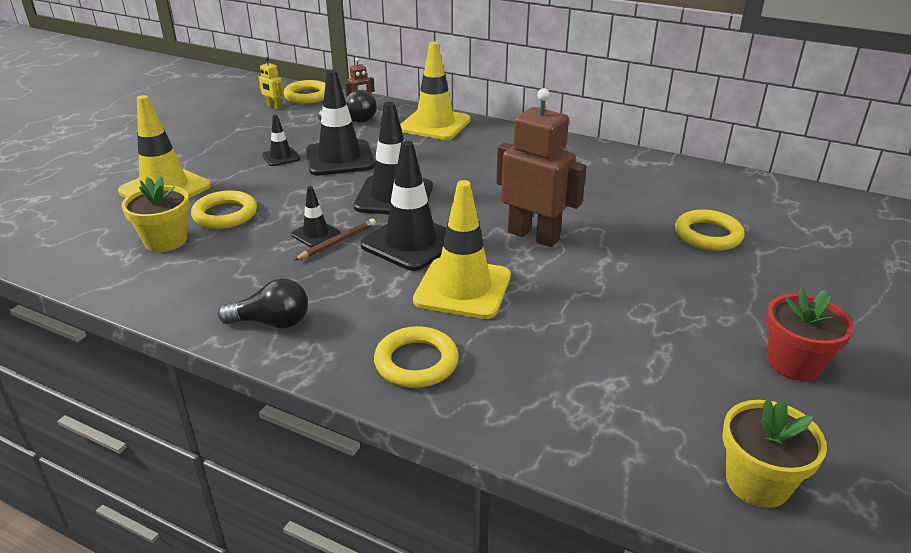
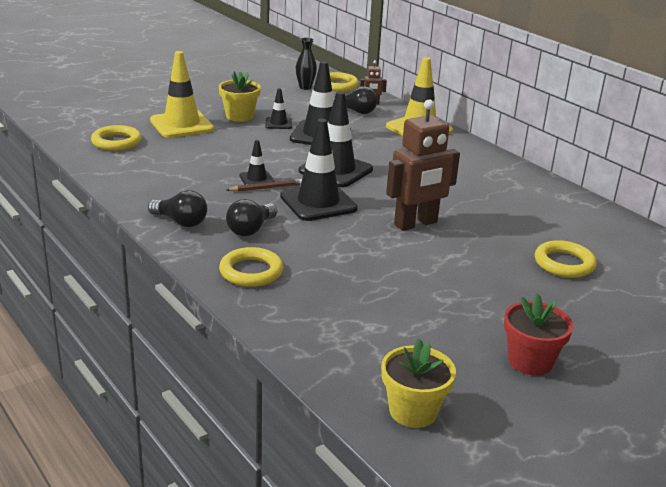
camera: 25 degrees right, 5 degrees down
yellow flower pot [121,175,190,252] -> yellow flower pot moved to [219,72,261,122]
yellow ring [191,190,257,229] -> yellow ring moved to [91,125,142,151]
yellow robot [258,57,283,109] -> black vase [295,37,317,90]
yellow traffic cone [413,180,511,319] -> none
brown robot [496,88,586,247] -> brown robot turned 90 degrees clockwise [386,99,460,231]
none -> black light bulb [226,199,277,236]

